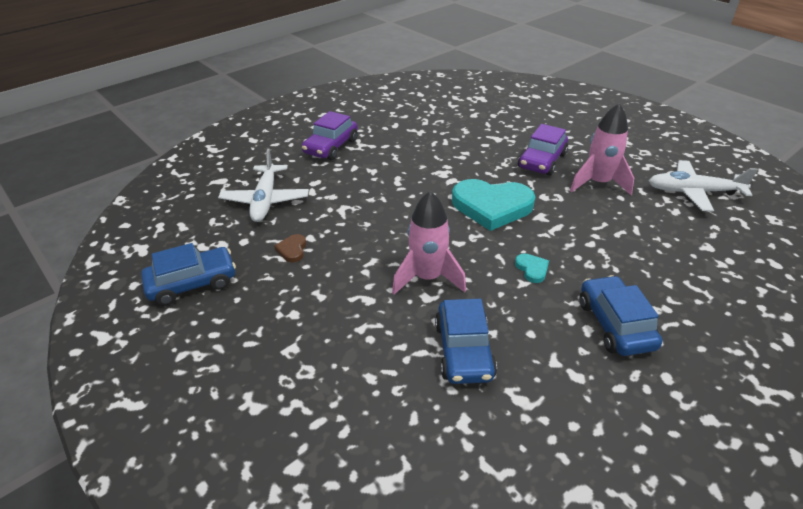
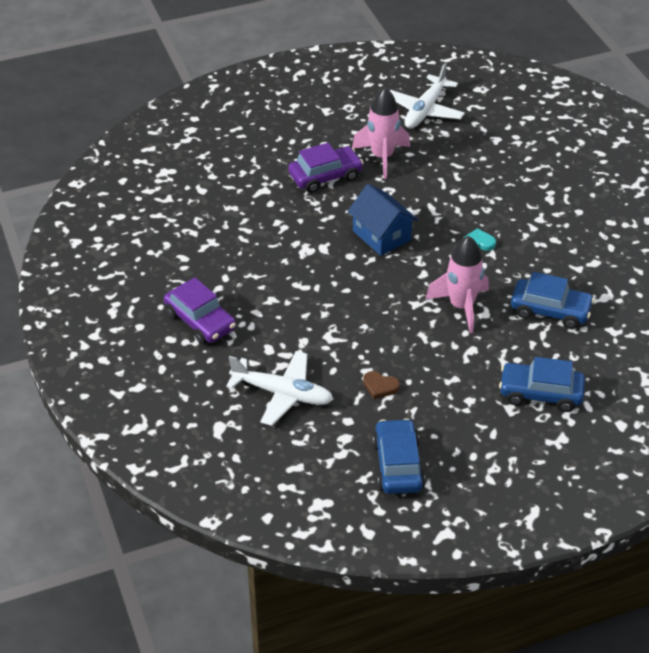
camera: 70 degrees left, 5 degrees up
turquoise heart [452,179,535,231] -> blue house [347,184,418,256]
purple car [518,124,568,176] -> purple car turned 75 degrees counterclockwise [288,143,363,193]
blue car [580,275,662,356] -> blue car moved to [499,357,585,412]

